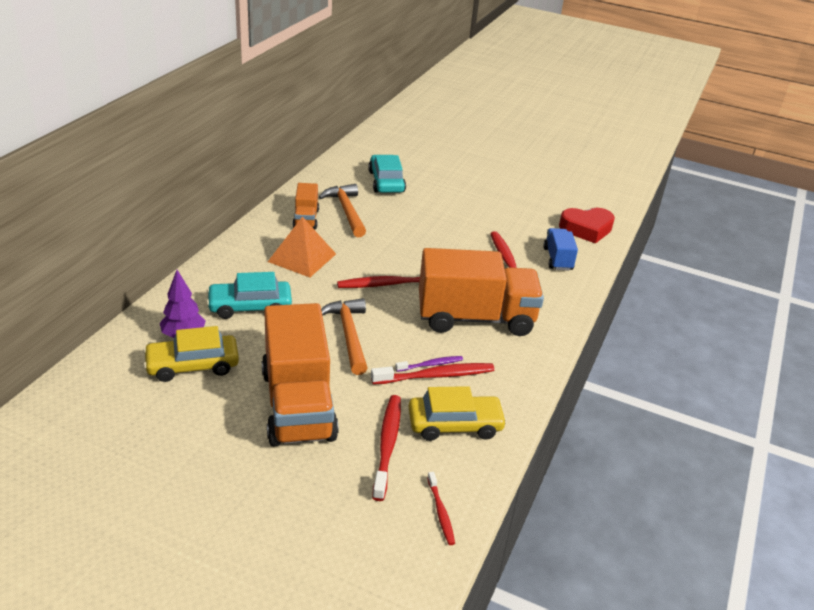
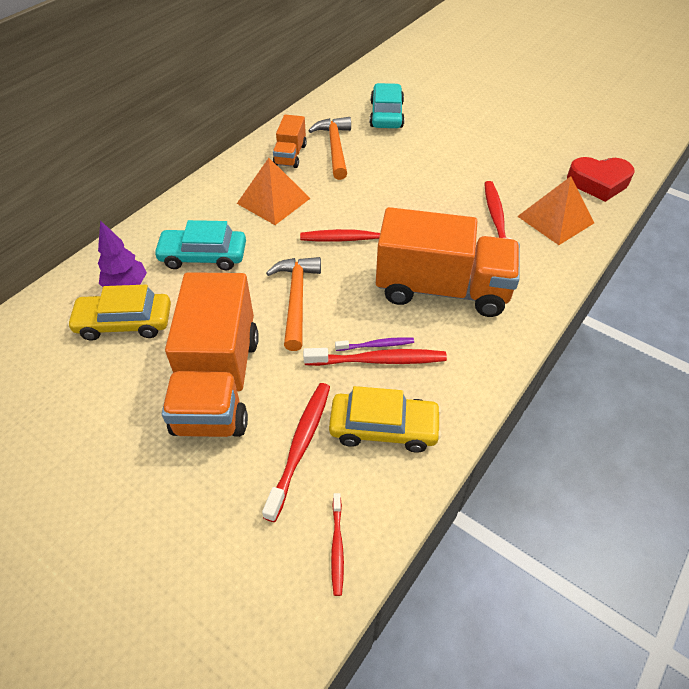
camera: 15 degrees right, 15 degrees up
blue truck [543,228,578,271] -> orange pyramid [517,176,594,245]

